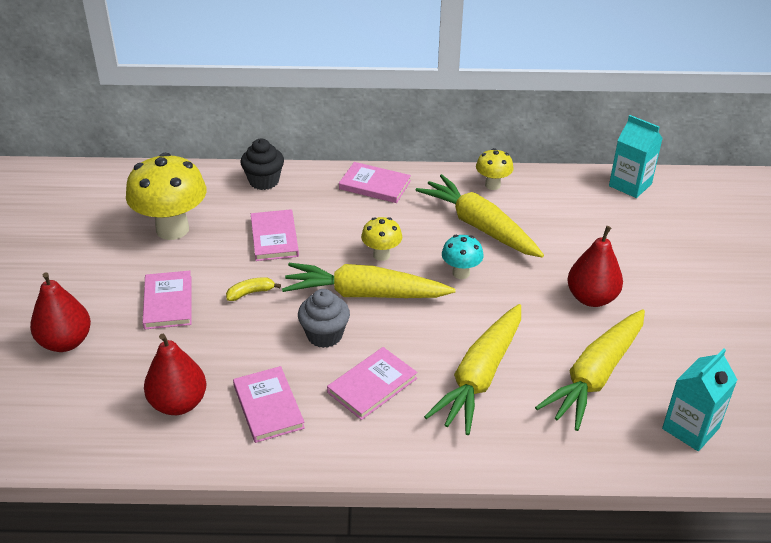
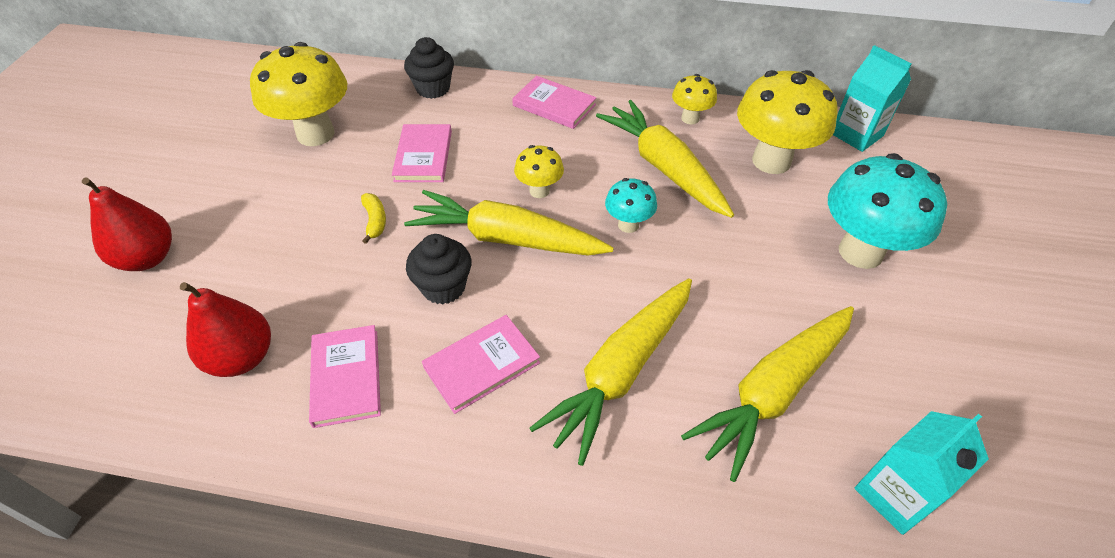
camera: 10 degrees right, 10 degrees up
pink book [142,271,191,329] -> none
yellow banana [226,277,281,301] -> yellow banana turned 90 degrees clockwise [361,193,386,244]
grey cupcake [298,289,350,348] -> black cupcake [406,234,472,305]
red pear [567,226,623,307] -> none
none -> yellow mushroom [737,70,838,174]
none -> turquoise mushroom [828,153,947,269]

